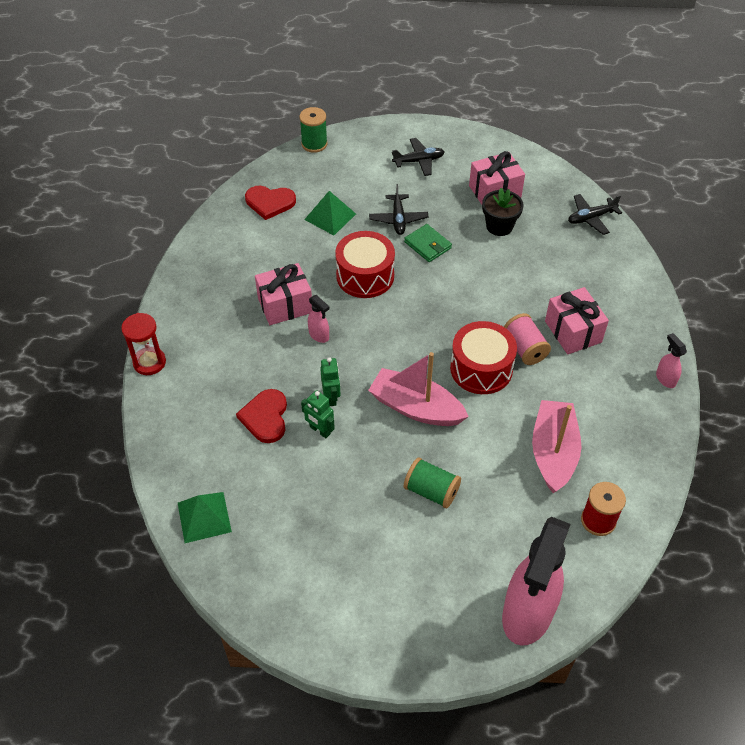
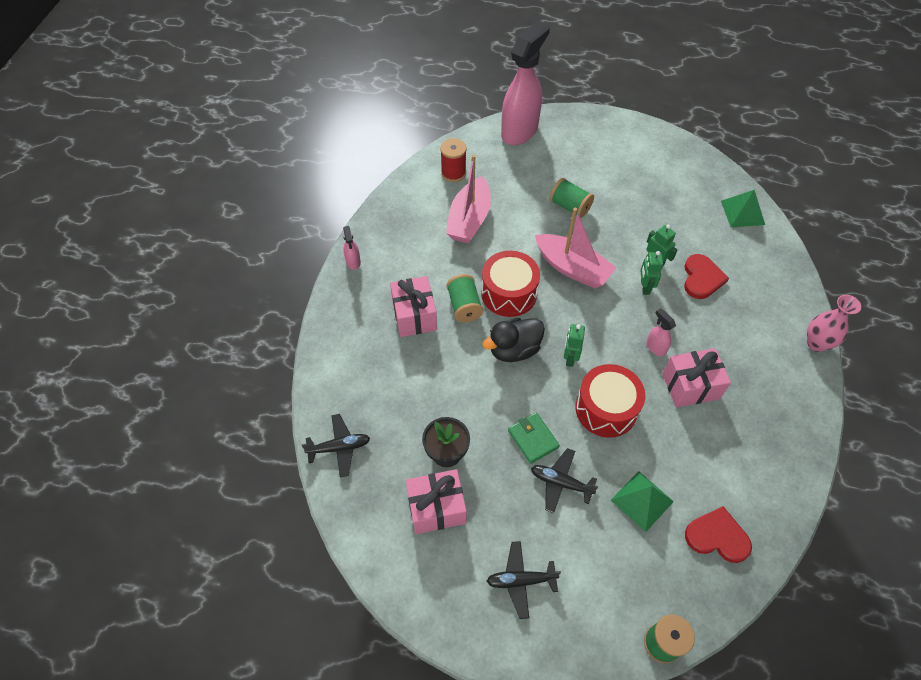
camera: 170 degrees left, 5 degrees up
red hourglass [121,313,166,375] -> pink vase [807,295,861,352]
black plane [369,184,428,235] -> black plane turned 75 degrees counterclockwise [531,448,598,513]
pink spool [504,313,551,365] -> green spool [447,274,483,323]
none -> black duck [482,318,545,362]
none -> green robot [564,324,585,367]

